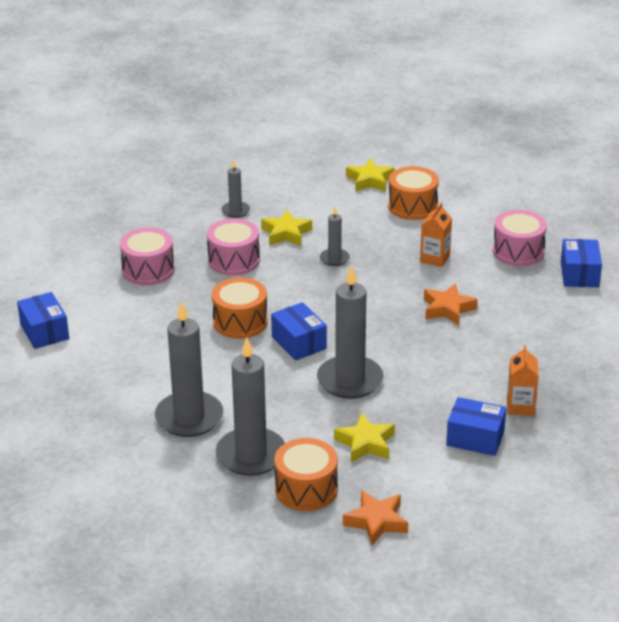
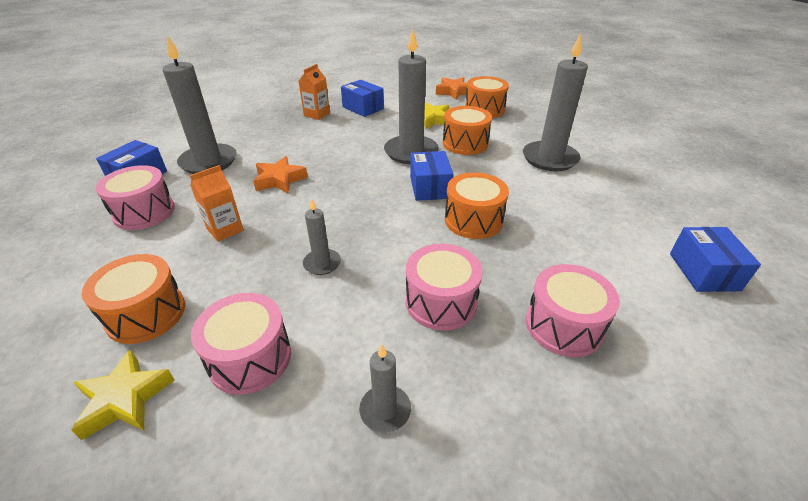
camera: 155 degrees left, 5 degrees up
grey candle [216,337,285,476] -> grey candle moved to [163,35,237,174]
yellow star [261,210,312,246] -> none
none -> pink drum [191,293,291,395]
none -> orange drum [443,106,492,155]

